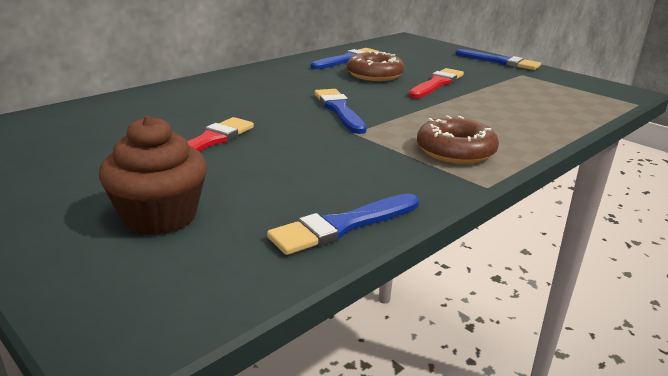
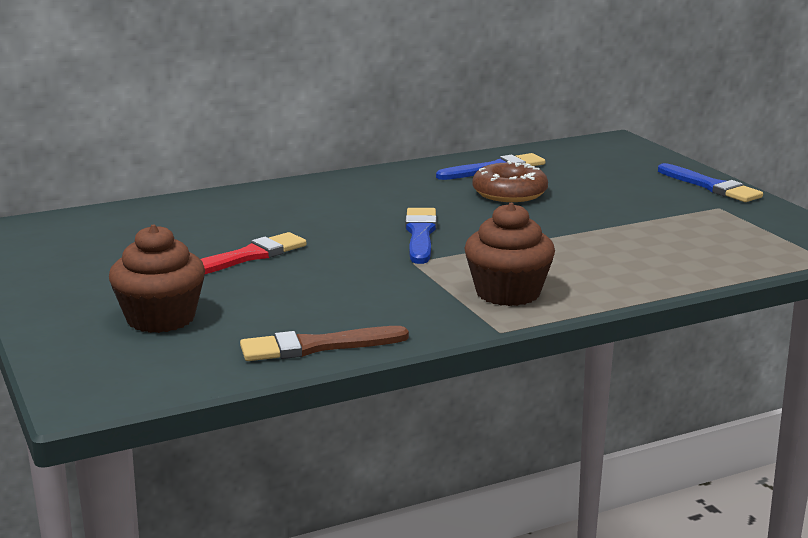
camera: 20 degrees right, 5 degrees down
blue brush [267,193,419,255] -> brown brush [240,326,409,361]
red brush [408,68,464,98] -> none
brown donut [417,115,499,164] -> brown cupcake [464,203,555,306]

